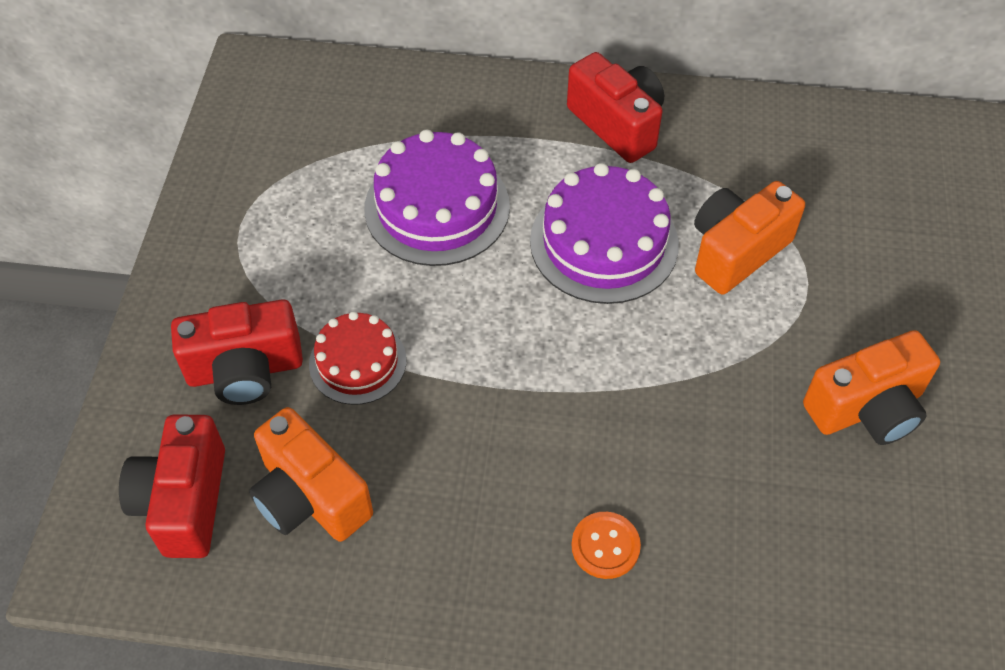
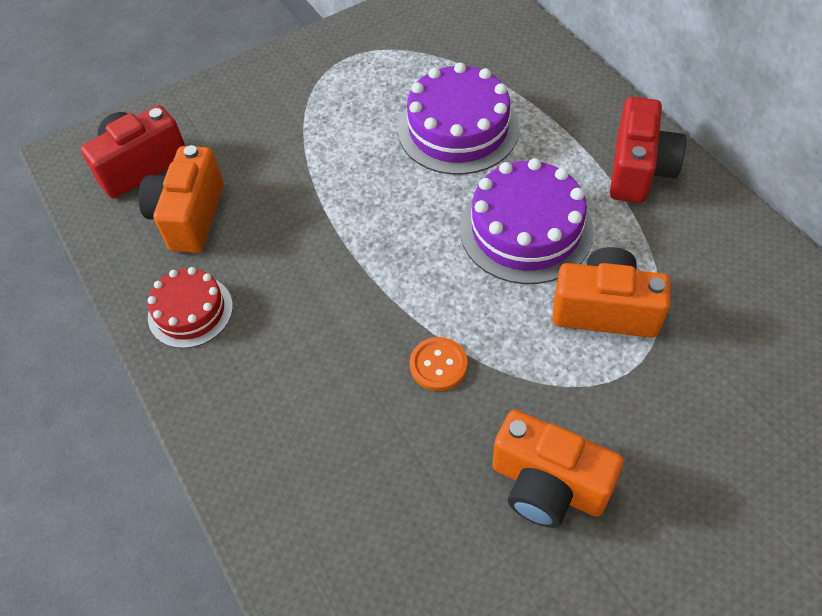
camera: 55 degrees right, 0 degrees up
red camera [171,299,303,405] -> none
red cake [309,311,406,405] -> red cake moved to [148,267,233,348]
orange button [571,512,641,579] -> orange button moved to [410,337,467,391]

